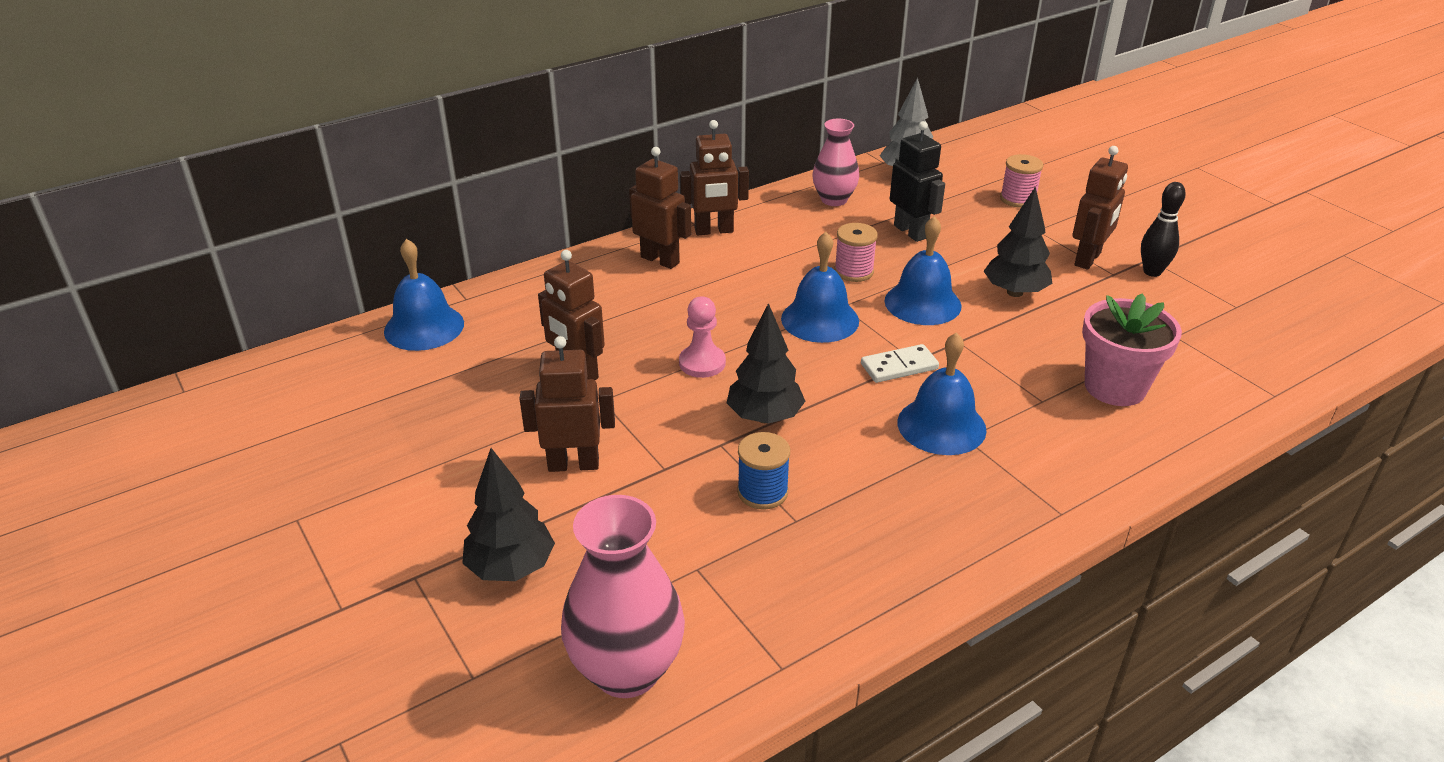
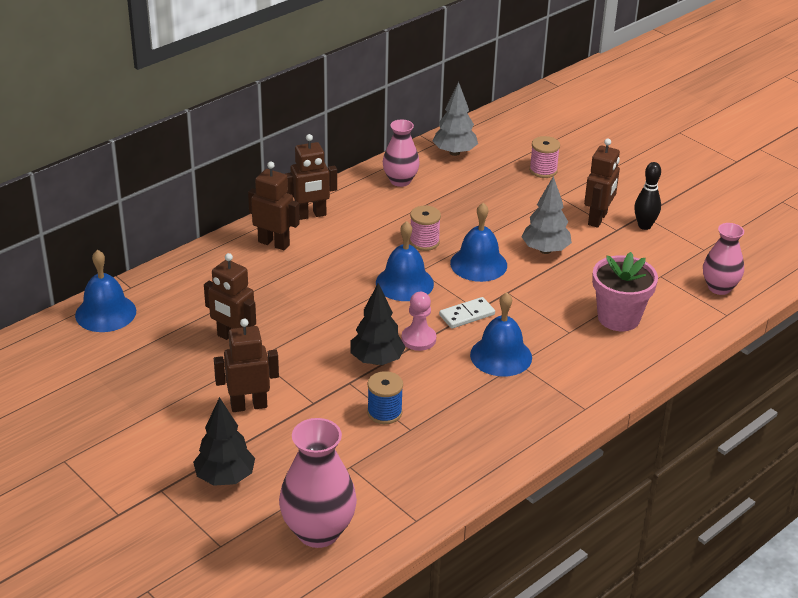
camera: 10 degrees left, 0 degrees up
pink pawn [679,296,726,378] -> pink pawn moved to [402,292,436,351]
black robot [890,121,945,242] -> none
black tree [984,186,1052,297] -> grey tree [521,176,572,254]
none -> pink vase [703,223,744,295]

